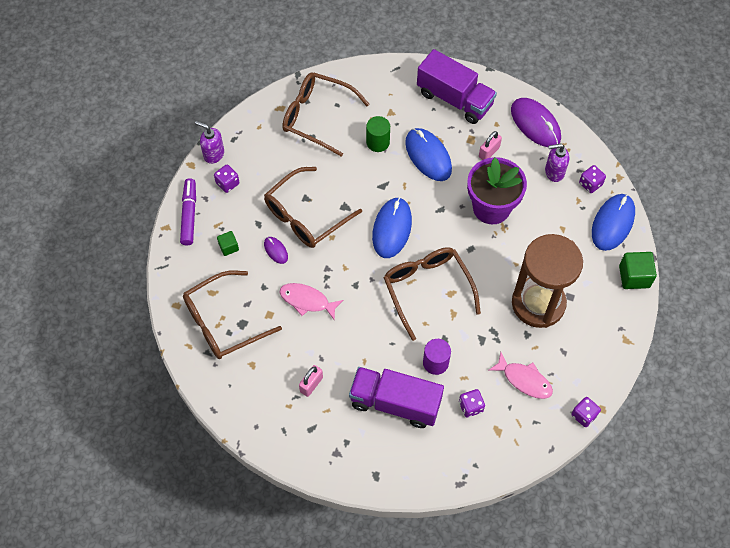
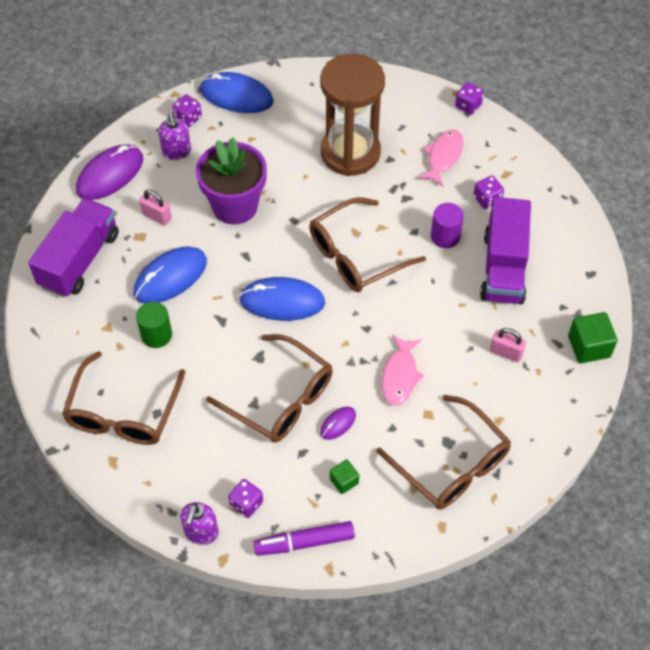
camera: 100 degrees left, 5 degrees down
green cube [619,252,657,289] -> green cube moved to [568,312,617,363]

